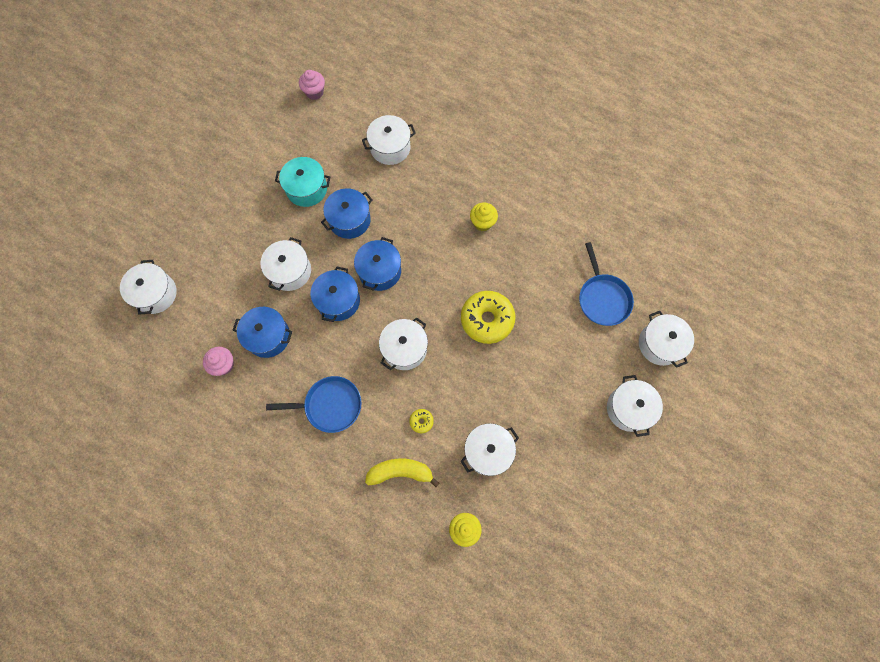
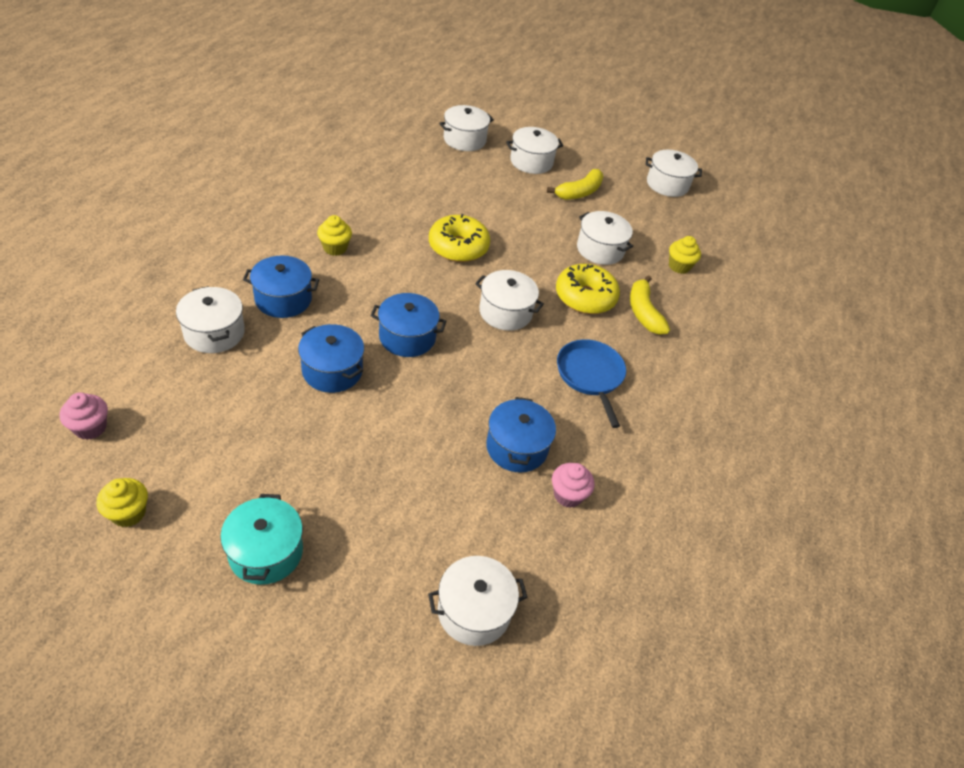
camera: 105 degrees left, 25 degrees down
white pot [260,237,311,291] -> white pot moved to [646,150,702,197]
turquoise pot [275,157,330,207] -> turquoise pot moved to [220,494,303,585]
blue pot [310,266,360,322] -> blue pot moved to [243,255,319,318]
yellow donut [409,409,434,433] -> yellow donut [556,264,620,314], size x2.34
blue pan [579,242,634,326] -> none
none -> yellow cupcake [96,478,148,527]
none -> yellow banana [547,169,603,200]

